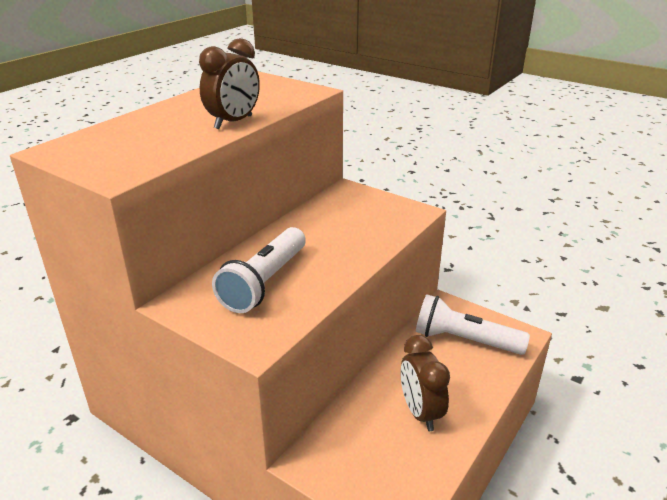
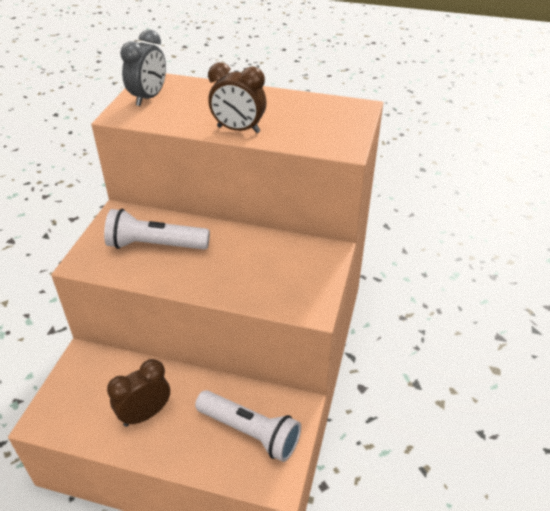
camera: 70 degrees right, 10 degrees up
white flashlight [416,294,530,355] -> white flashlight turned 120 degrees clockwise [195,390,301,462]
none -> grey clock [120,30,166,106]

